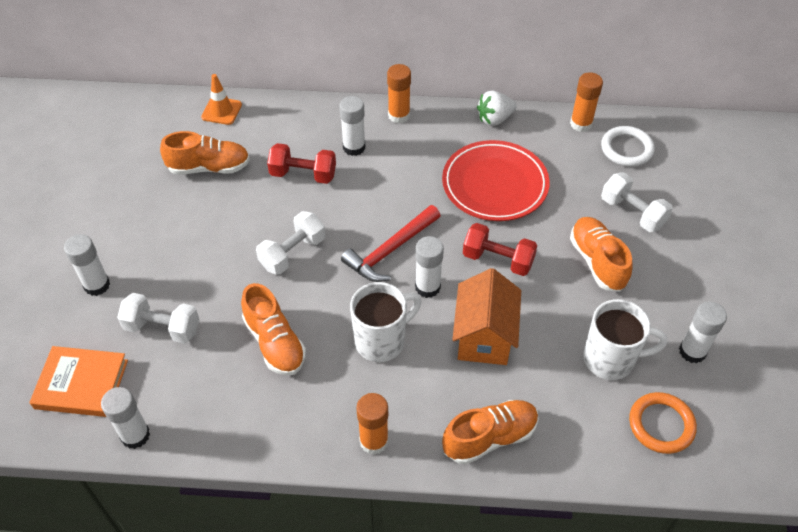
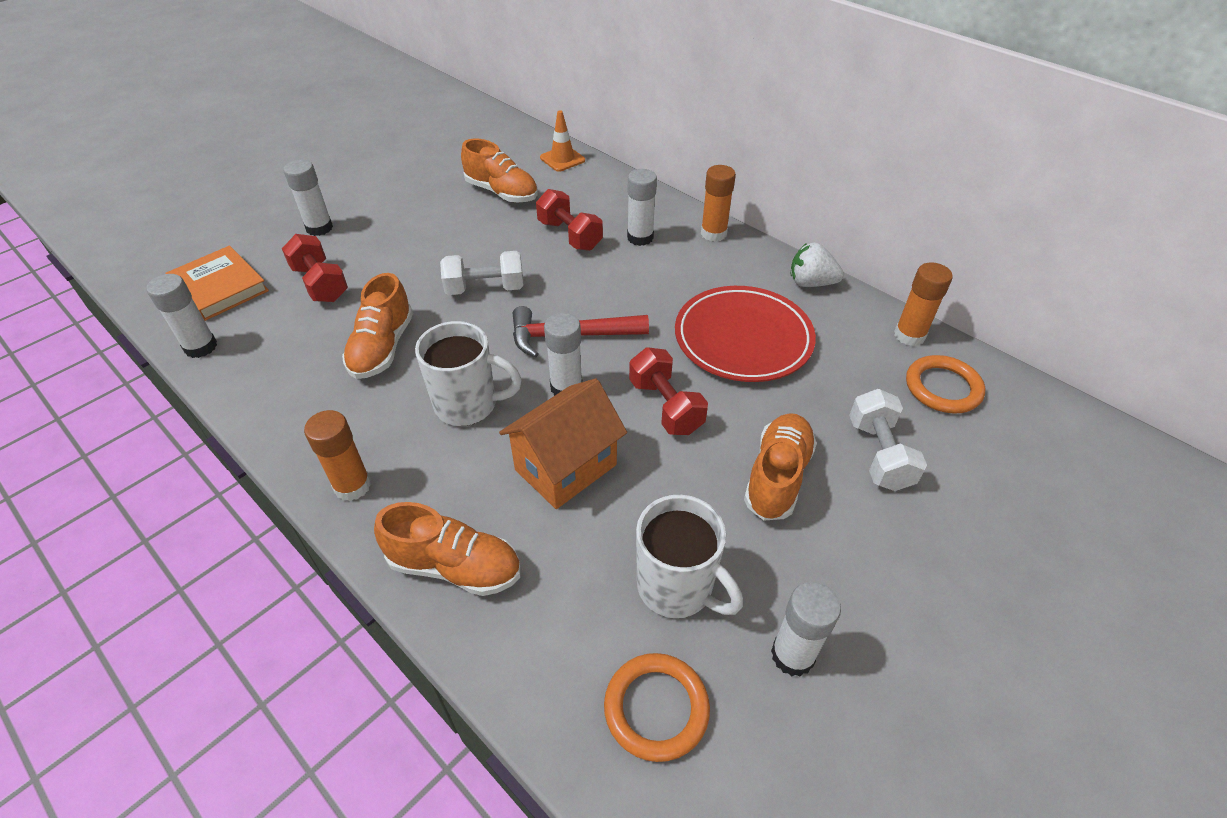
camera: 40 degrees right, 5 degrees down
white dumbbell [117,293,199,344] -> red dumbbell [282,234,348,302]
white ring [601,126,655,167] -> orange ring [906,355,985,413]

